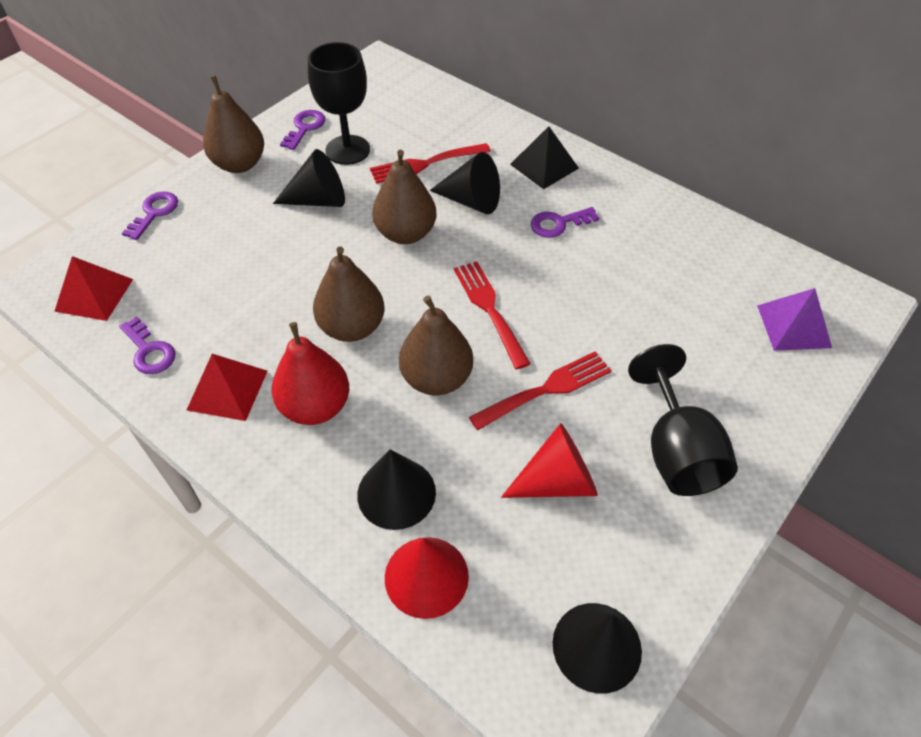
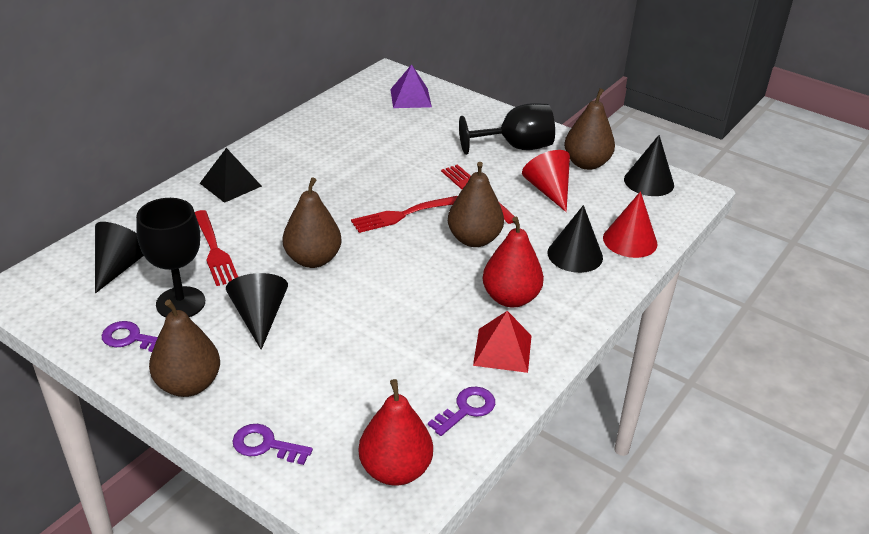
camera: 95 degrees left, 15 degrees down
red pyramid [54,256,133,321] -> red pear [359,379,433,486]
brown pear [313,247,384,342] -> brown pear moved to [564,88,615,170]
black cone [429,152,500,214] -> black cone moved to [95,222,144,294]
purple key [531,207,599,238] -> none

